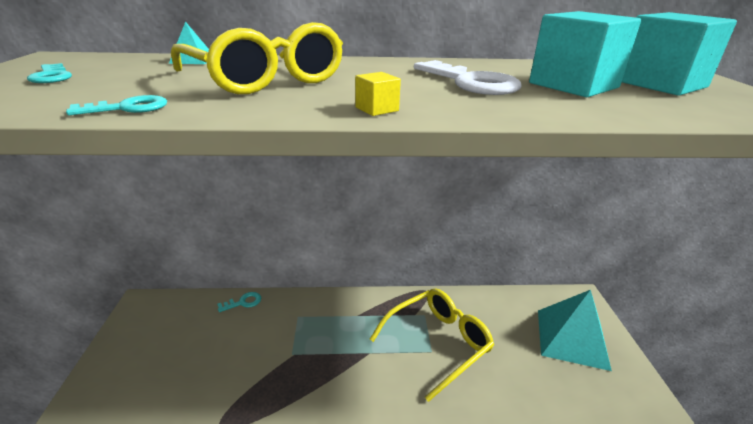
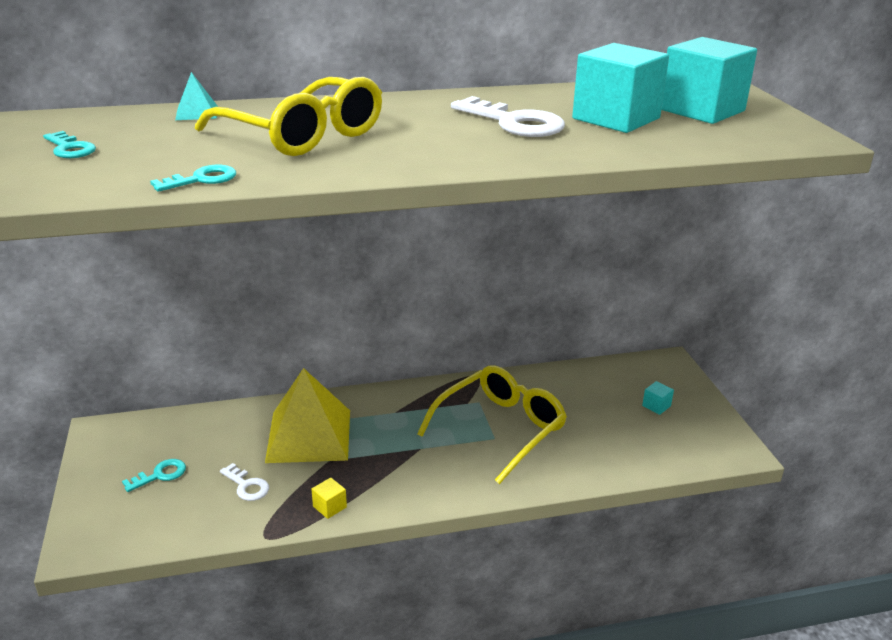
camera: 10 degrees left, 0 degrees up
turquoise key [217,292,261,312] -> turquoise key moved to [122,459,186,492]
yellow cube [355,72,401,116] -> yellow cube moved to [311,478,347,519]
turquoise pyramid [538,290,612,371] -> turquoise cube [642,381,674,415]
none -> white key [220,463,269,501]
none -> yellow pyramid [265,368,350,463]

